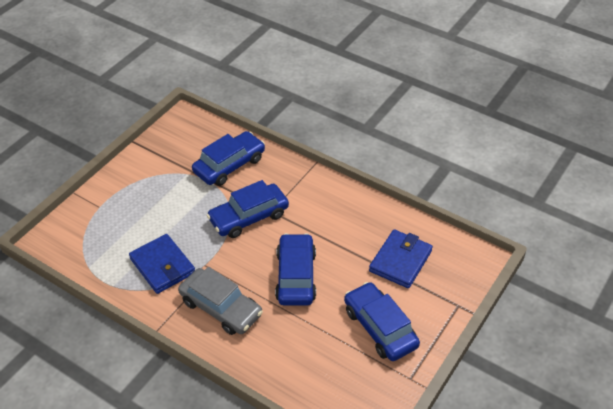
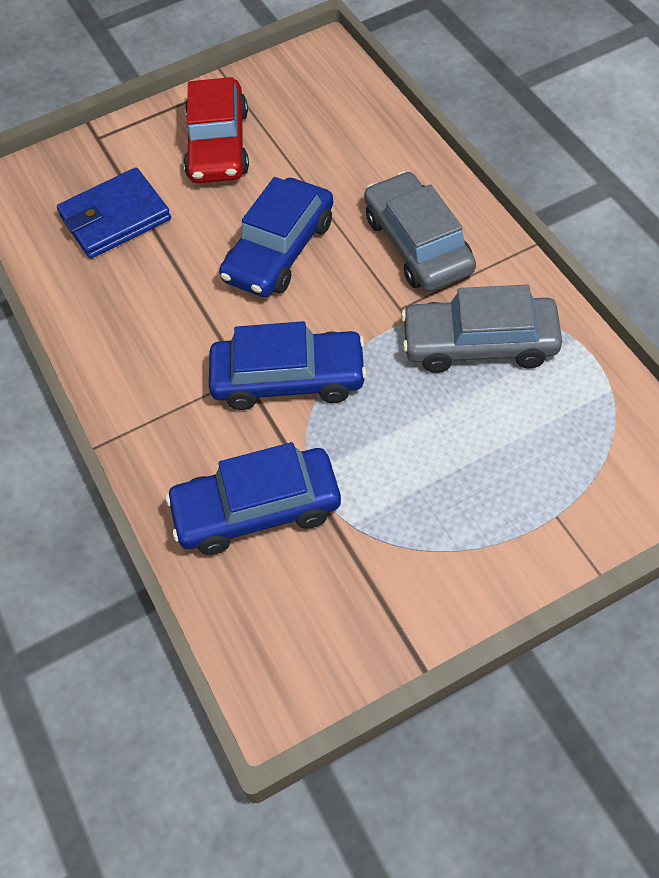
camera: 145 degrees left, 10 degrees up
blue wallet [129,234,195,294] -> grey car [401,284,562,373]
blue car [344,282,420,361] -> red car [184,77,249,183]

